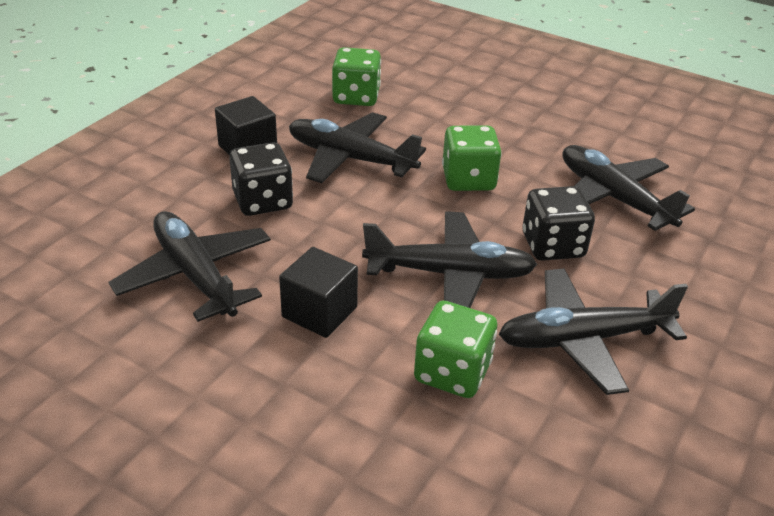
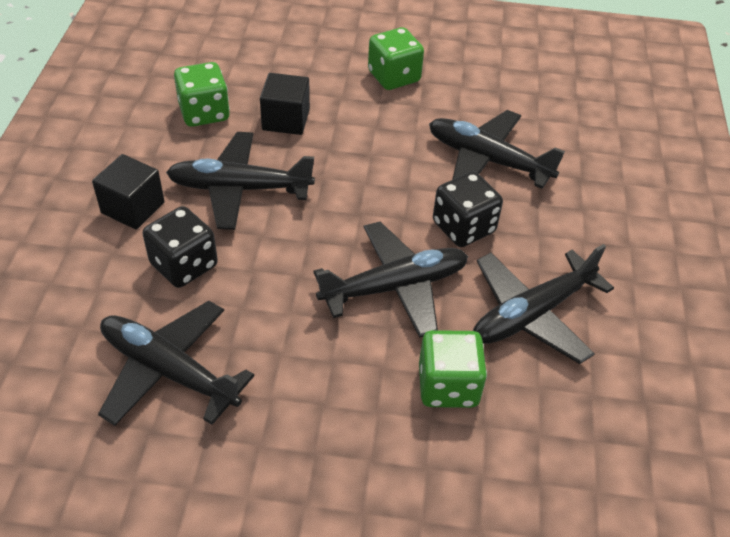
camera: 25 degrees left, 10 degrees up
black cube [279,247,358,338] -> black cube moved to [260,73,310,135]
green dice [442,125,502,191] -> green dice moved to [368,27,424,90]

